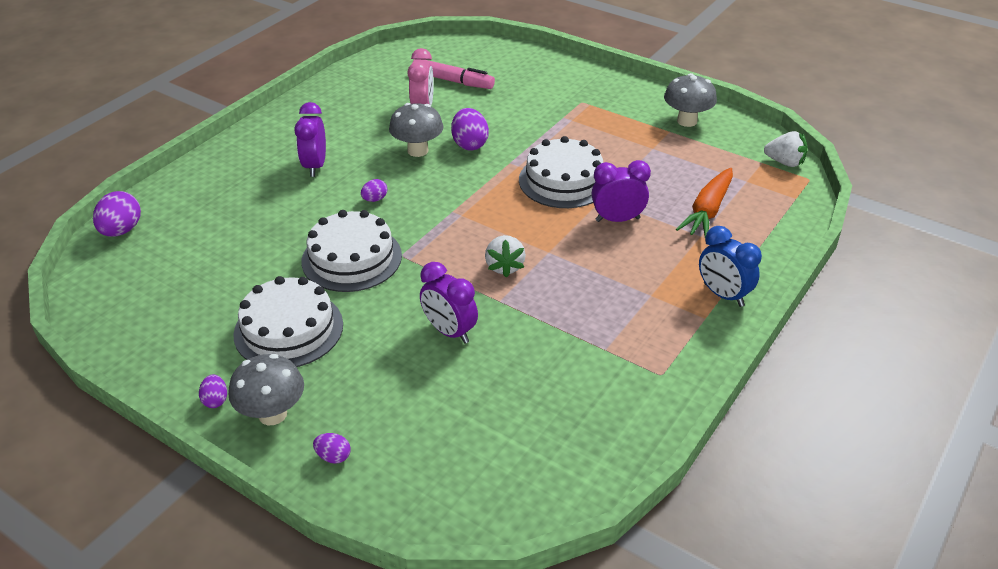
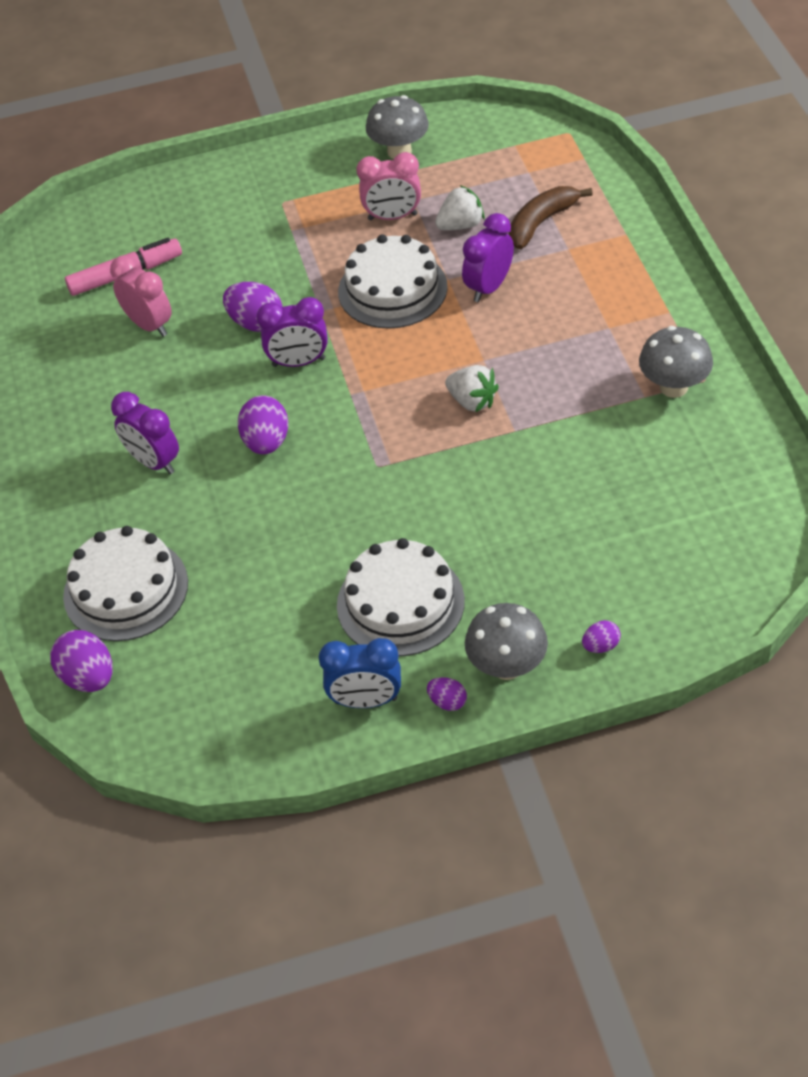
camera: 45 degrees left, 10 degrees up
white cake [302,210,402,292] -> white cake moved to [63,526,188,641]
purple egg [361,179,387,202] -> purple egg [238,396,288,454], size x1.83
grey mushroom [389,103,443,157] -> grey mushroom moved to [639,326,713,398]
purple clock [420,262,478,344] -> purple clock moved to [256,297,328,367]
orange carrot [676,168,733,237] -> brown banana [509,186,593,249]
blue clock [699,226,762,307] -> blue clock moved to [319,638,401,708]
white strawberry [764,131,808,167] -> white strawberry moved to [435,185,485,230]
none -> pink clock [356,152,421,221]

